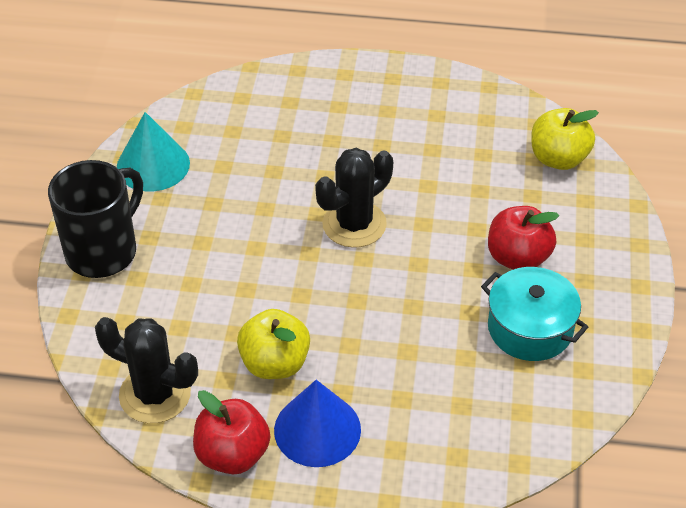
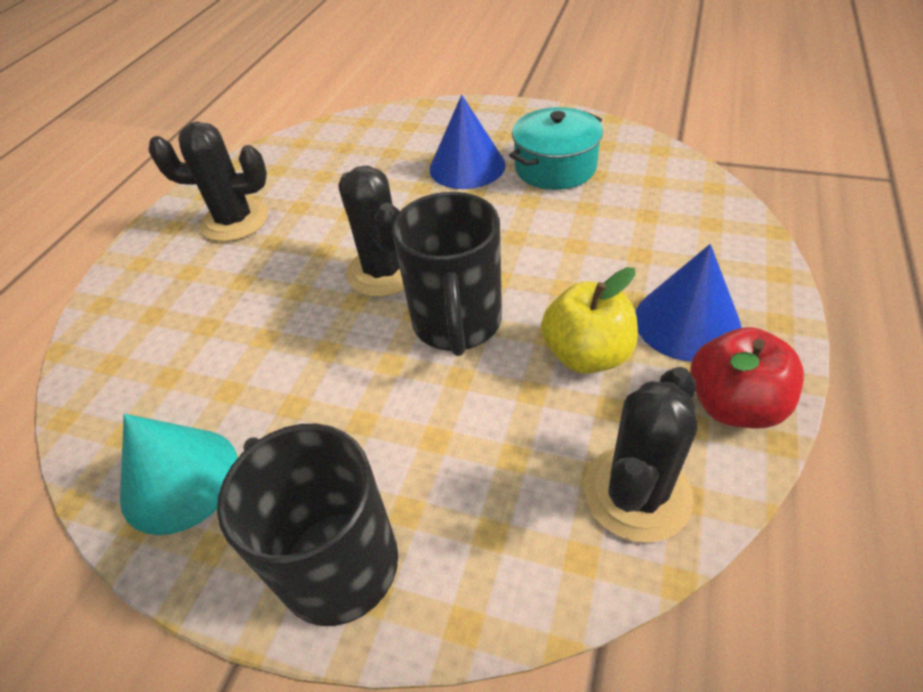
camera: 75 degrees left, 0 degrees up
red apple [488,206,559,270] -> blue cone [430,95,506,189]
yellow apple [531,108,599,170] -> none
none -> black cactus [148,122,268,242]
none -> black mug [392,192,502,356]

